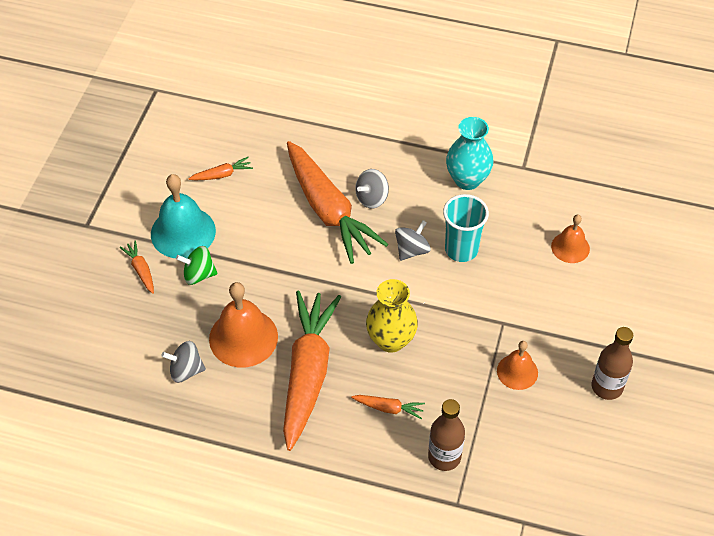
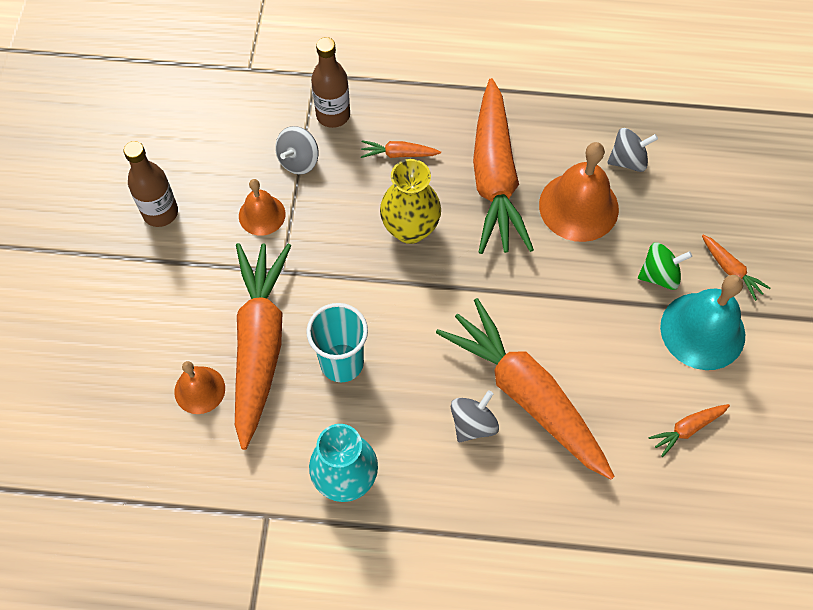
camera: 170 degrees right, 10 degrees up
grey spinning top [395,220,431,261] -> grey spinning top moved to [275,126,318,175]
none -> orange carrot [235,243,291,450]

